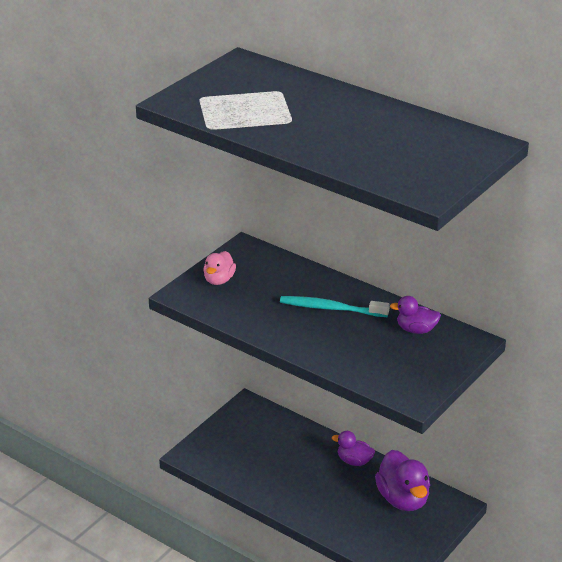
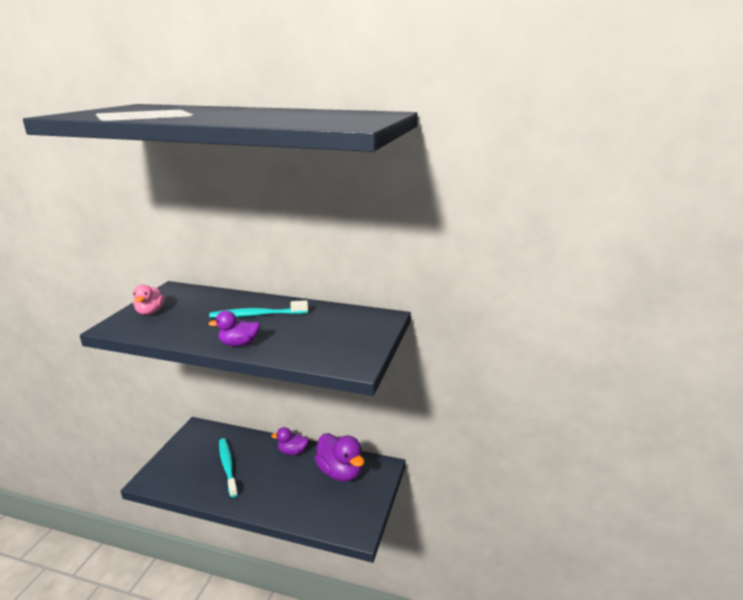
camera: 20 degrees left, 10 degrees down
purple duck [390,296,441,334] -> purple duck moved to [208,311,260,347]
none -> turquoise toothbrush [219,438,238,498]

